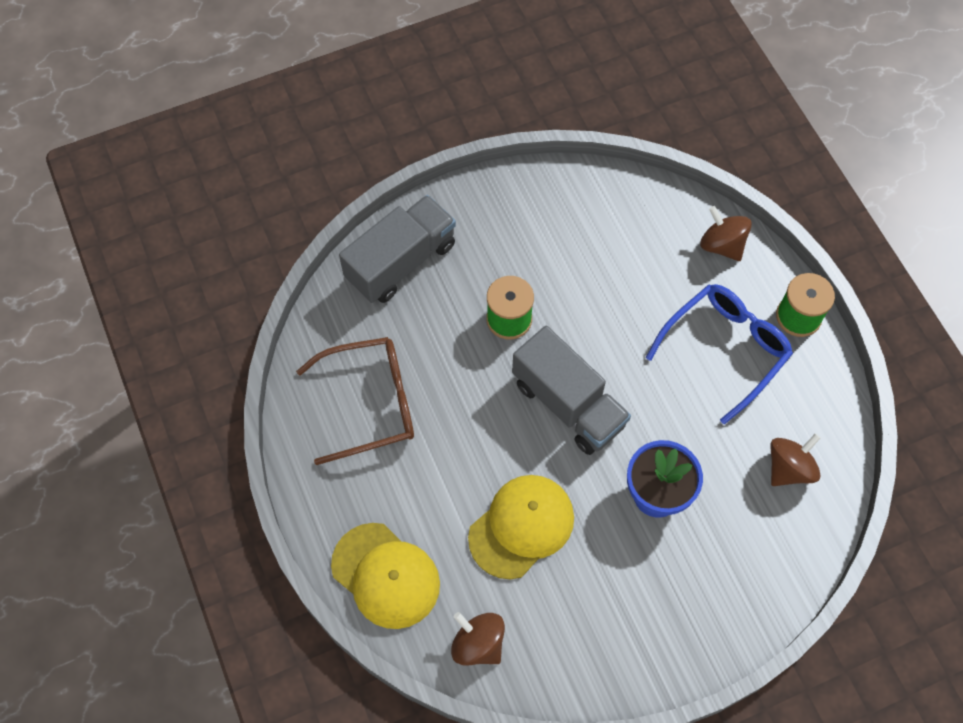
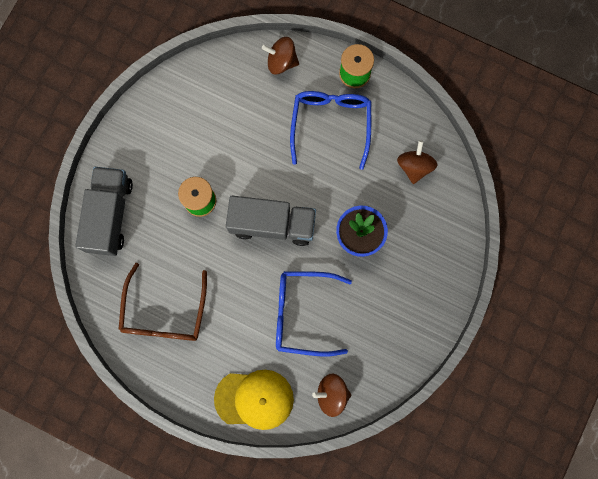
camera: 40 degrees left, 15 degrees up
brown glasses [296,337,414,465] -> brown glasses turned 150 degrees clockwise [118,263,207,341]
yellow cap [468,475,574,579] -> blue glasses [276,271,352,357]

